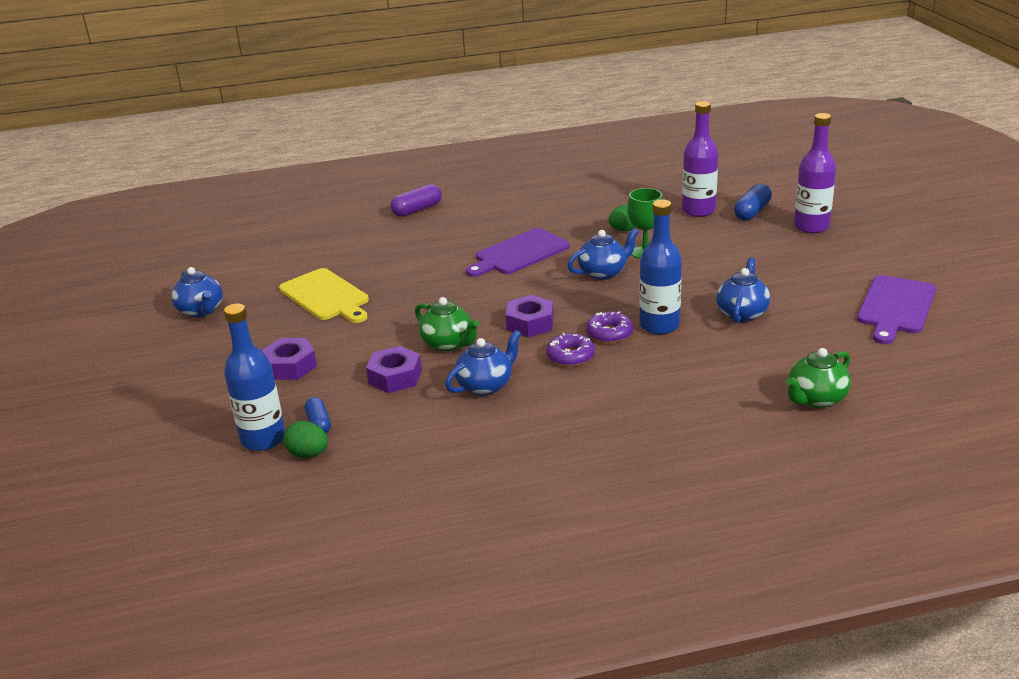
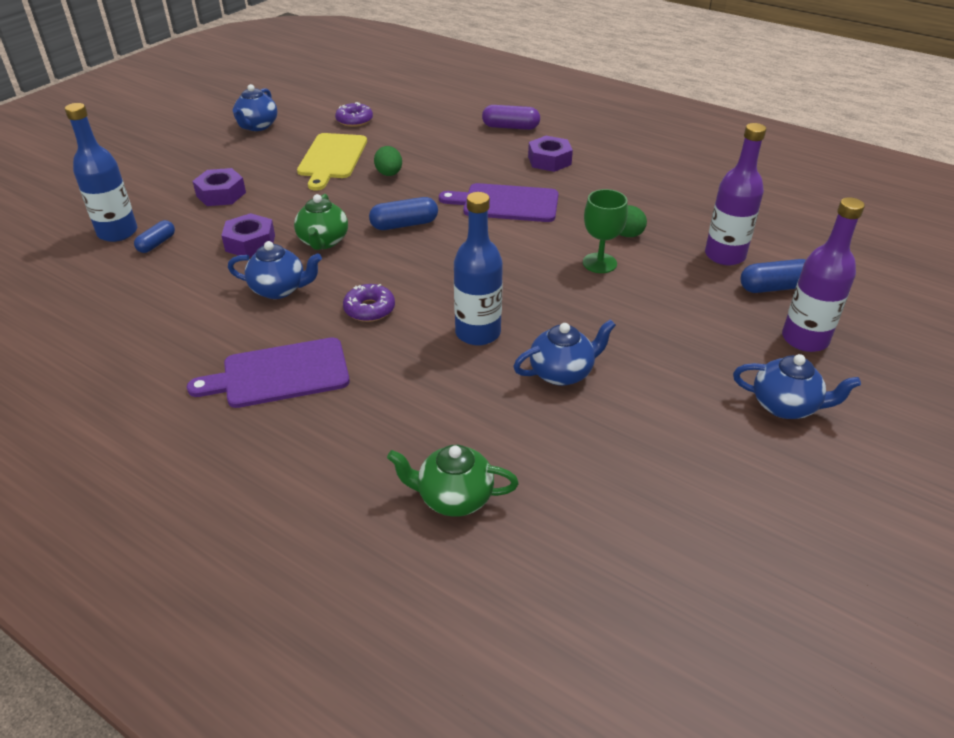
camera: 45 degrees right, 10 degrees up
green egg [283,421,328,458] -> green egg moved to [374,146,402,176]
purple nut [506,295,554,337] -> purple nut moved to [528,136,573,172]
blue teapot [567,228,639,280] -> blue teapot moved to [733,354,861,419]
purple donut [586,311,633,343] -> purple donut moved to [335,102,373,127]
purple cutting board [857,275,936,344] -> purple cutting board moved to [187,338,350,408]
none -> blue capsule [369,197,438,230]

